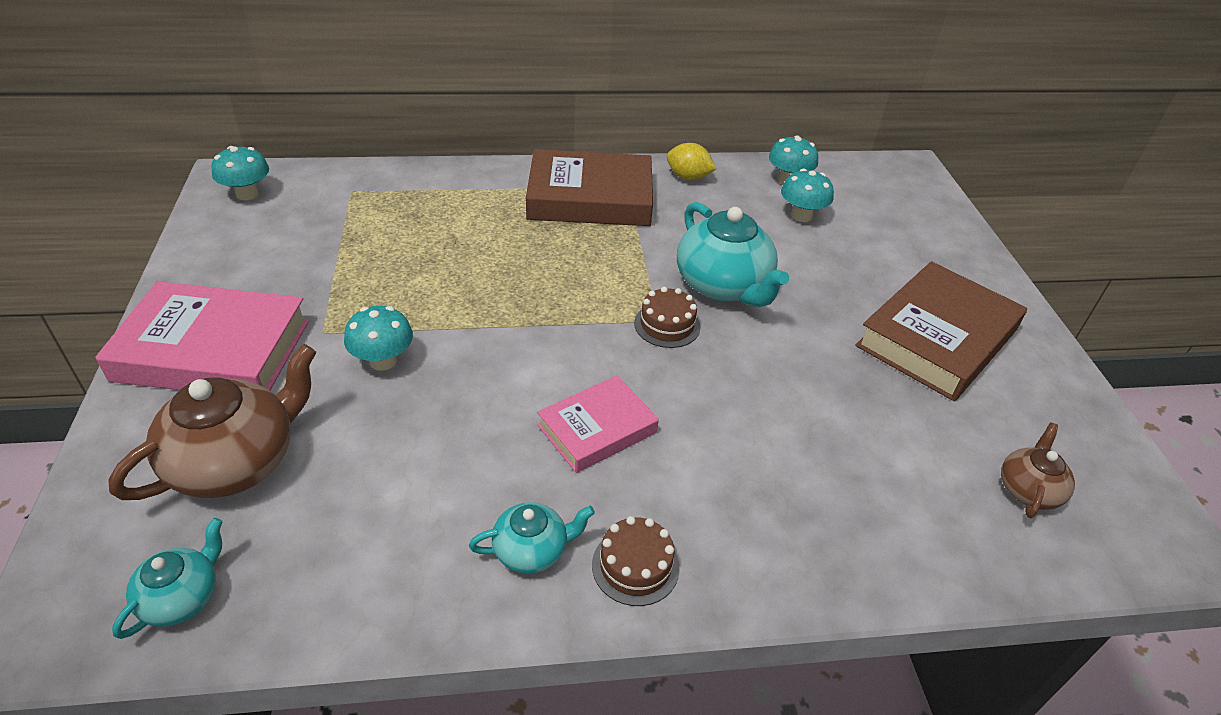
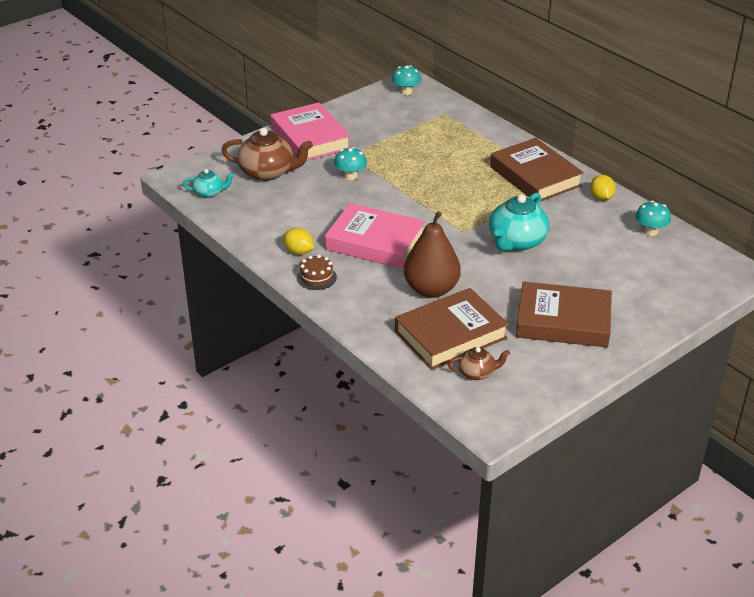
camera: 60 degrees right, 5 degrees down
turquoise teapot [469,502,595,574] -> yellow lemon [283,228,314,255]
pink book [537,375,659,473] -> pink book [325,203,425,269], size x1.69
brown cake [634,287,700,348] -> none
turquoise mushroom [781,169,834,222] -> none
none -> brown book [395,288,509,370]
none -> brown pear [404,211,461,298]

